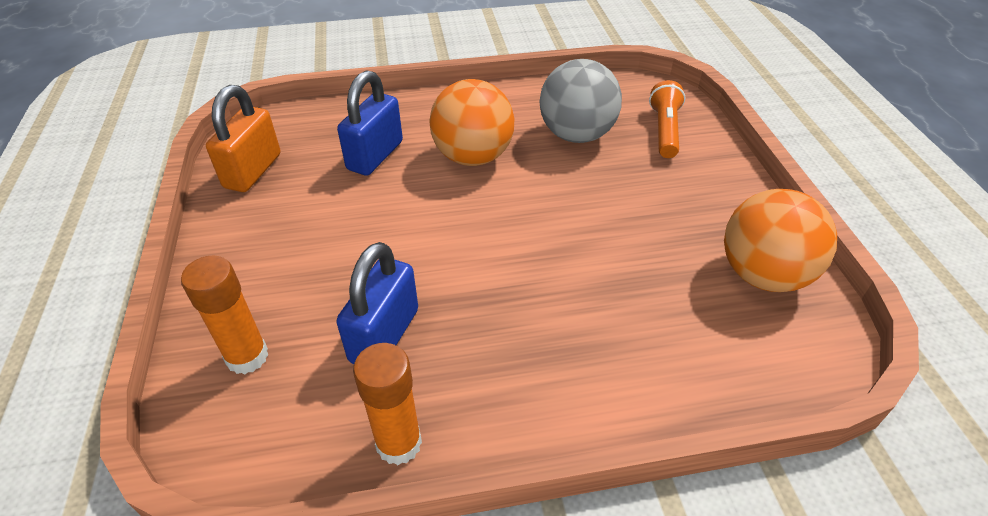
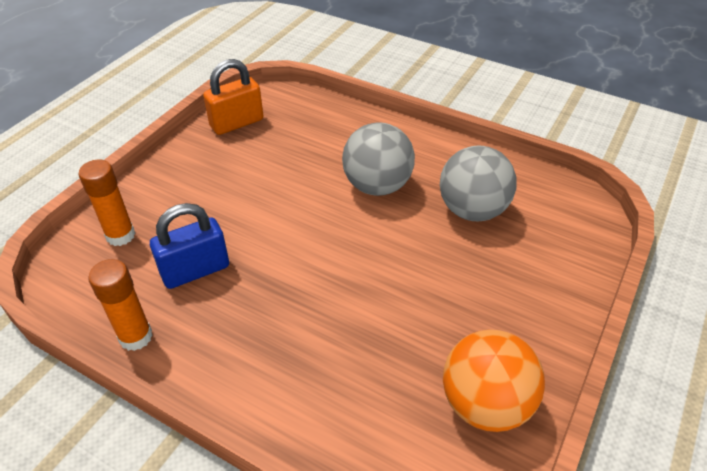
camera: 40 degrees right, 0 degrees up
blue padlock [337,70,403,176] -> none
orange ball [429,79,514,166] -> grey ball [342,122,415,196]
orange flashlight [649,80,685,158] -> none

